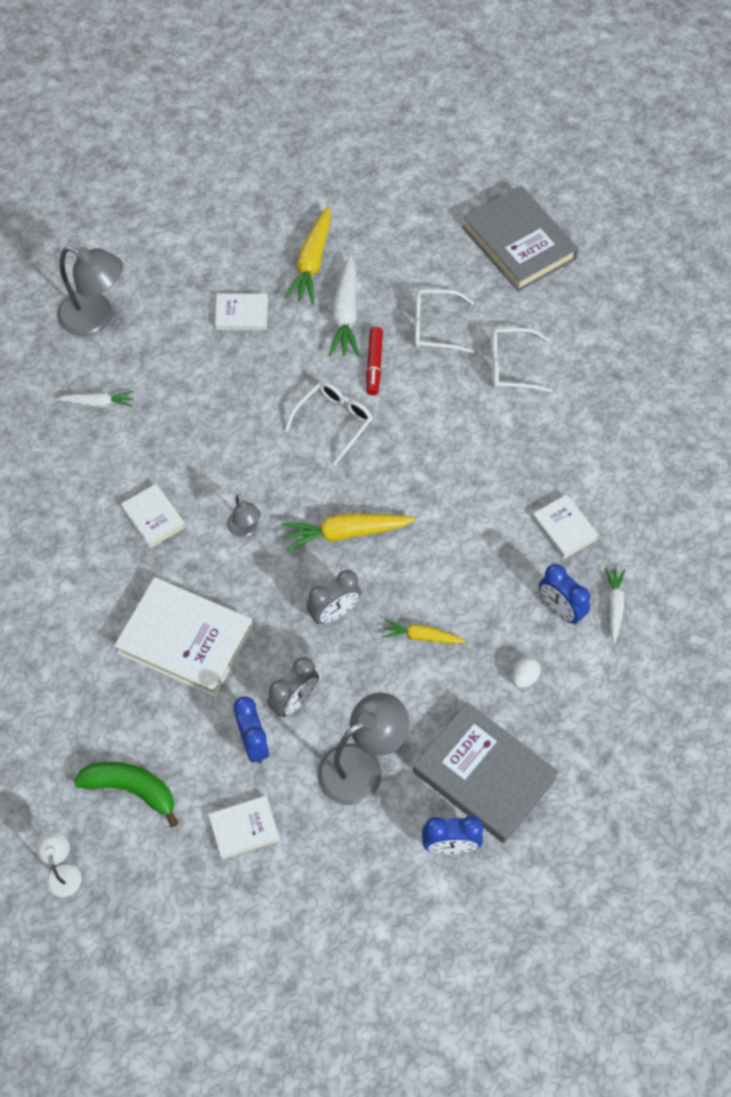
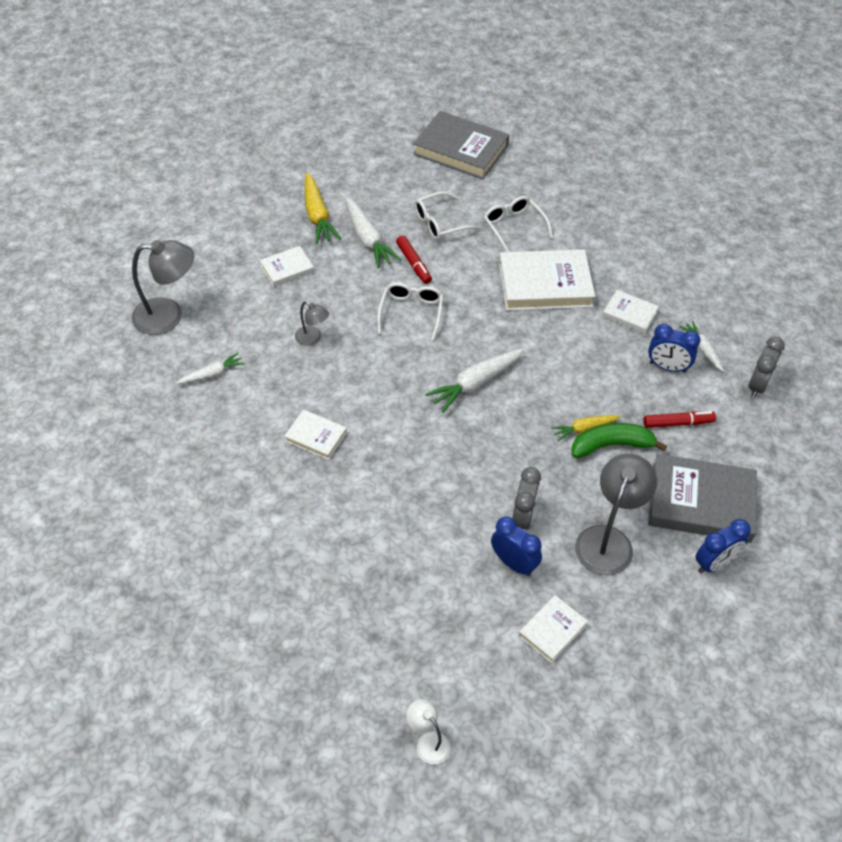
camera: 30 degrees left, 10 degrees down
green banana [74,762,178,827] -> green banana moved to [571,423,667,458]
white book [114,577,253,697] -> white book moved to [499,249,595,311]
grey lamp [227,494,261,537] -> grey lamp moved to [295,301,329,346]
yellow carrot [282,513,416,552] -> white carrot [425,348,524,413]
grey clock [306,570,361,624] -> grey clock moved to [748,337,785,398]
white glasses [491,328,553,393] -> white glasses turned 90 degrees clockwise [484,196,553,252]
white egg [512,657,541,688] -> red marker [643,411,716,428]

